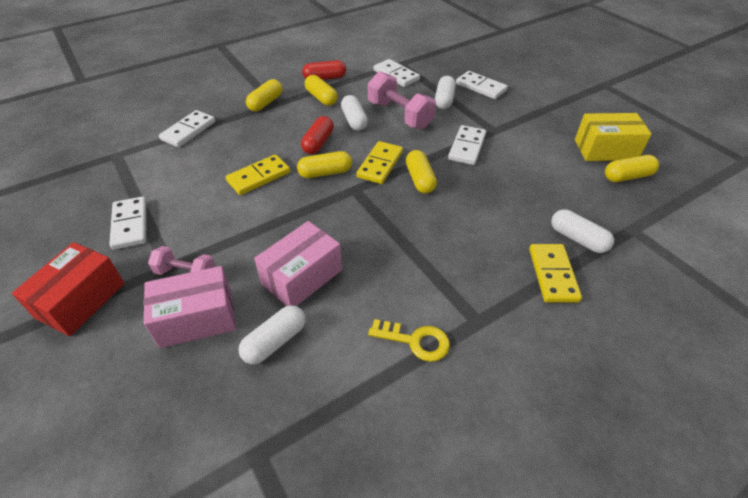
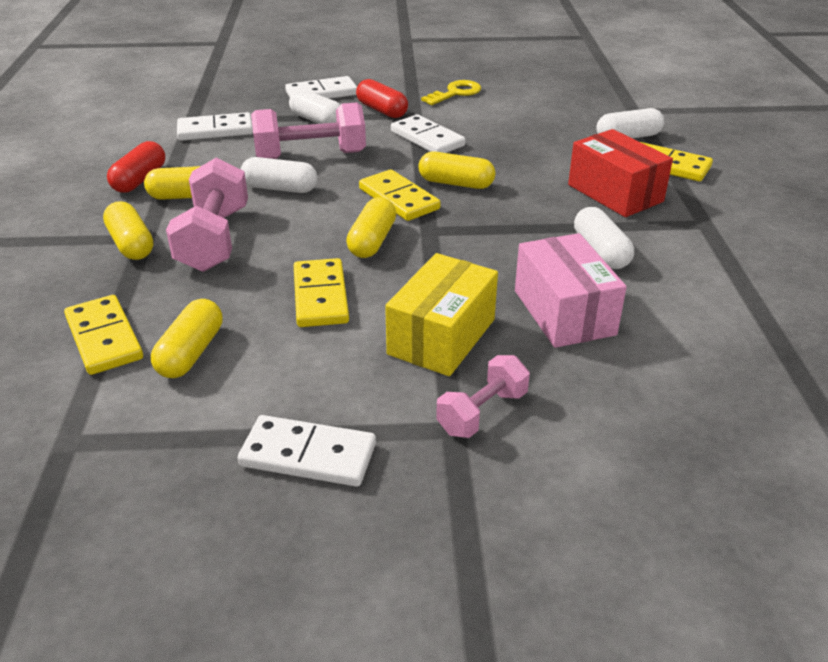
camera: 60 degrees left, 10 degrees down
red box [12,242,125,336] -> red box moved to [568,129,673,217]
pink box [143,266,236,348] -> none
white domino [159,110,215,147] -> yellow domino [64,295,143,375]
white capsule [238,305,306,364] -> white capsule moved to [574,207,634,269]
red capsule [301,116,334,154] -> red capsule moved to [356,79,408,118]
yellow key [368,319,450,362] -> yellow key moved to [421,80,481,105]
yellow box [575,113,651,161] -> yellow box moved to [385,253,498,376]
yellow capsule [605,155,659,182] -> yellow capsule moved to [151,299,223,378]
none -> pink dumbbell [166,158,248,272]

